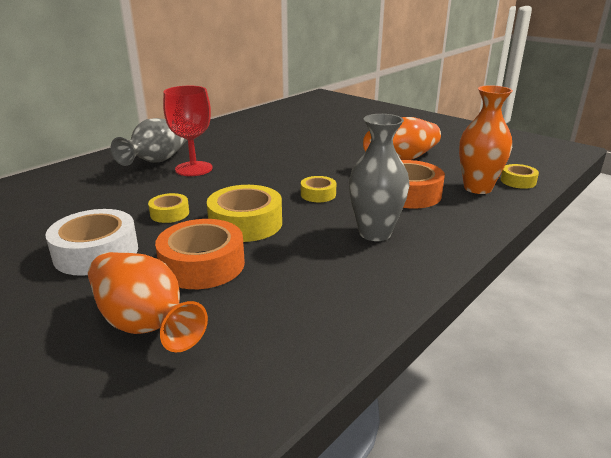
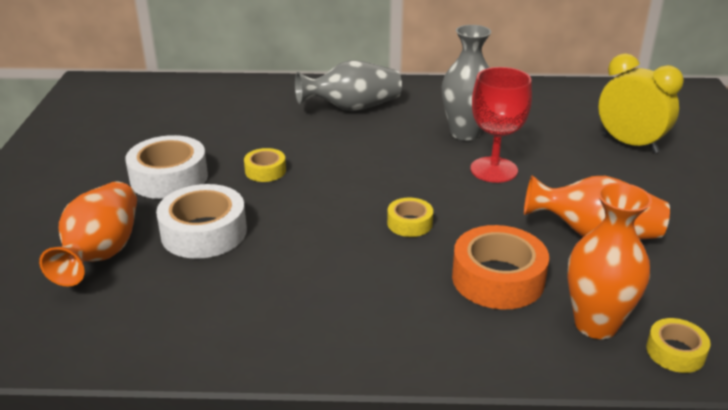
camera: 50 degrees right, 5 degrees up
orange tape [155,219,245,289] -> white tape [156,184,247,259]
red goblet [163,86,213,176] -> red goblet moved to [470,67,532,183]
yellow tape [207,185,282,242] -> none
grey vase [349,114,409,241] -> grey vase moved to [442,25,491,140]
none -> yellow clock [598,53,684,153]

